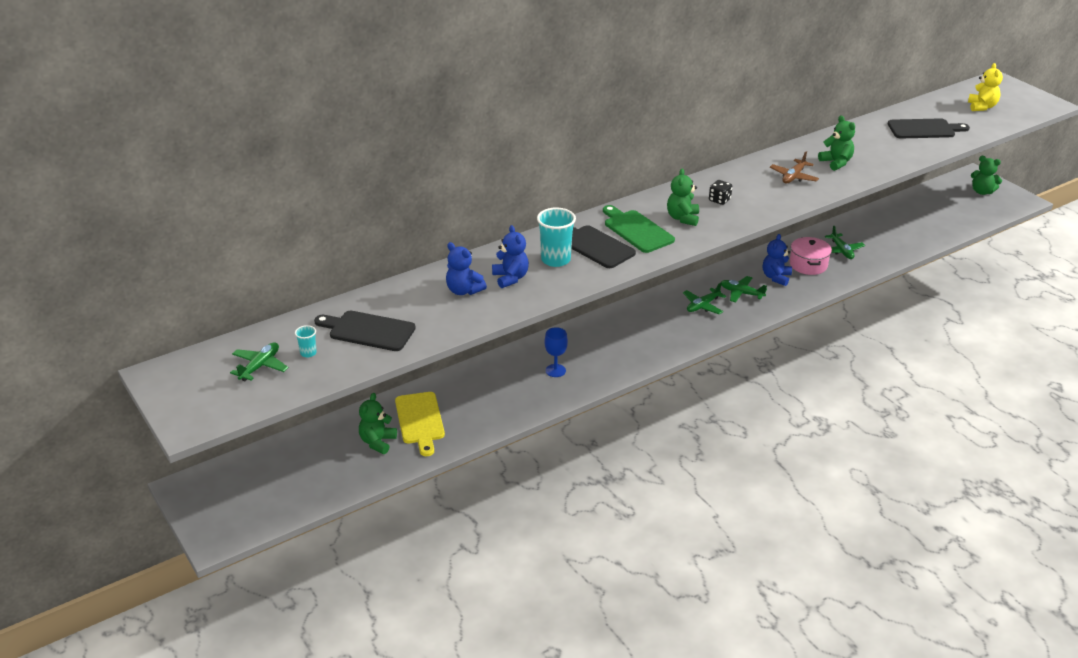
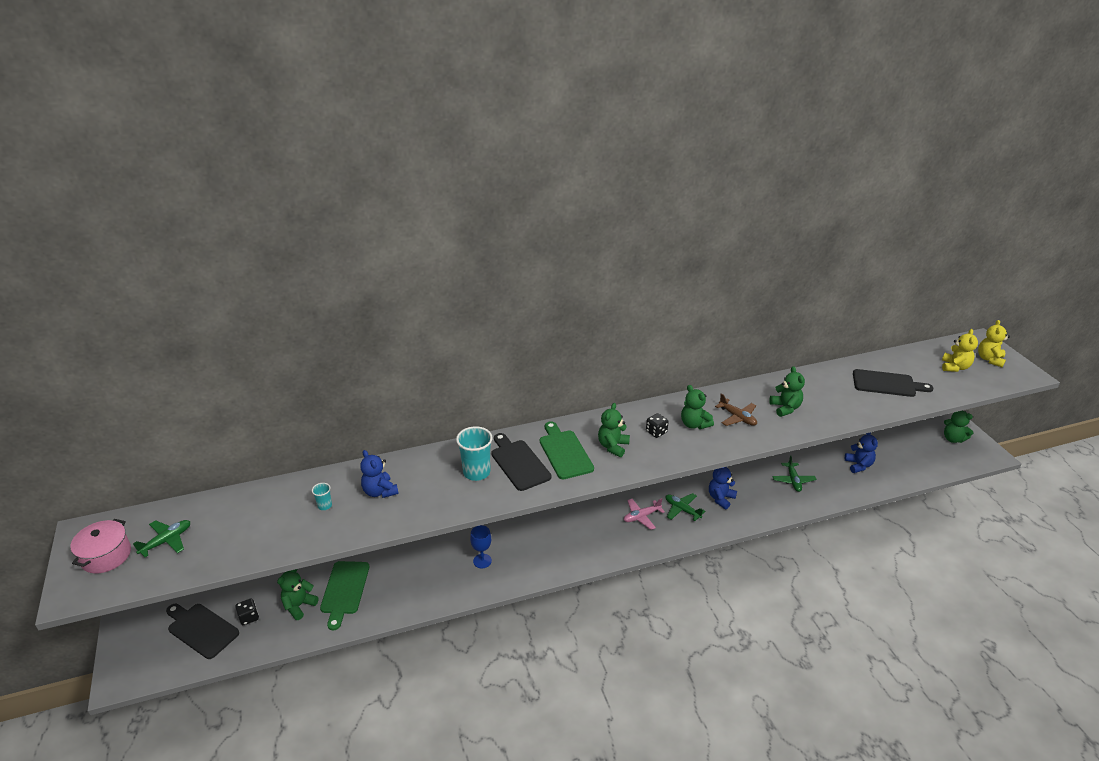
camera: 15 degrees right, 0 degrees up
turquoise cup [295,325,317,357] -> turquoise cup moved to [312,483,332,510]
black cutting board [314,311,416,351] -> black cutting board moved to [166,604,239,659]
yellow cutting board [395,392,445,456] -> green cutting board [320,561,369,631]
blue teddy bear [492,225,529,288] -> blue teddy bear moved to [845,432,878,473]
green plane [683,283,726,314] -> pink plane [624,498,665,530]
brown plane [770,151,819,184] -> brown plane turned 90 degrees counterclockwise [715,393,757,426]
pink pot [790,237,832,275] -> pink pot moved to [70,519,131,574]
none -> black dice [235,598,259,625]
none -> green teddy bear [681,385,714,429]
none -> yellow teddy bear [978,320,1010,368]

